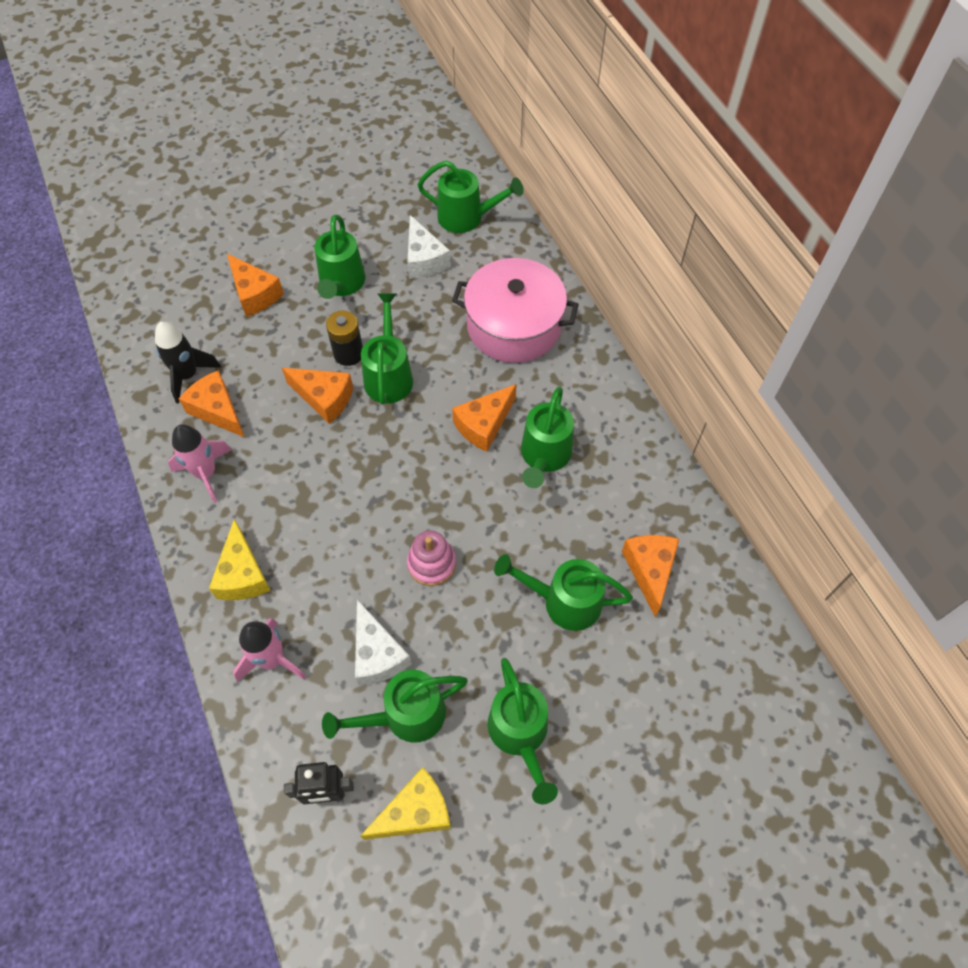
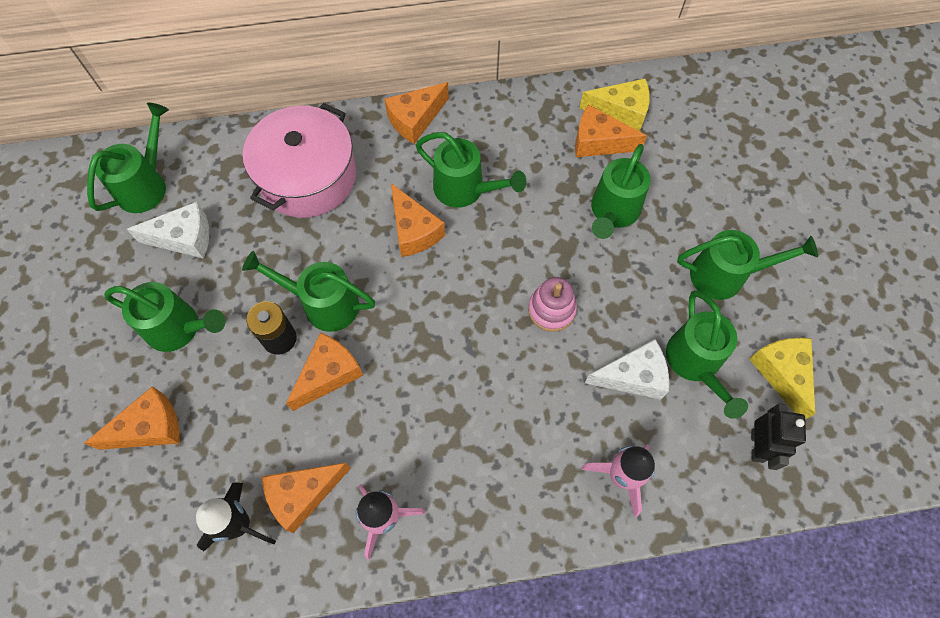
camera: 75 degrees left, 5 degrees up
yellow cheese [209,519,271,600] -> yellow cheese moved to [579,79,650,131]
none -> orange cheese [384,82,449,144]

